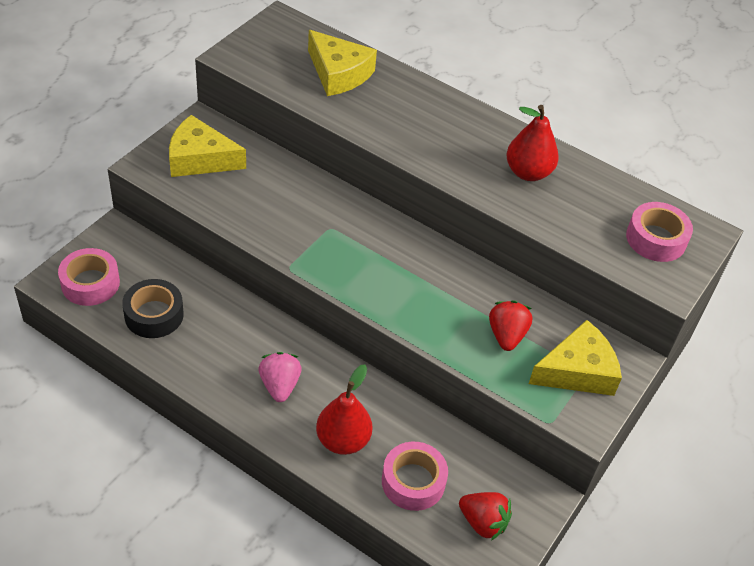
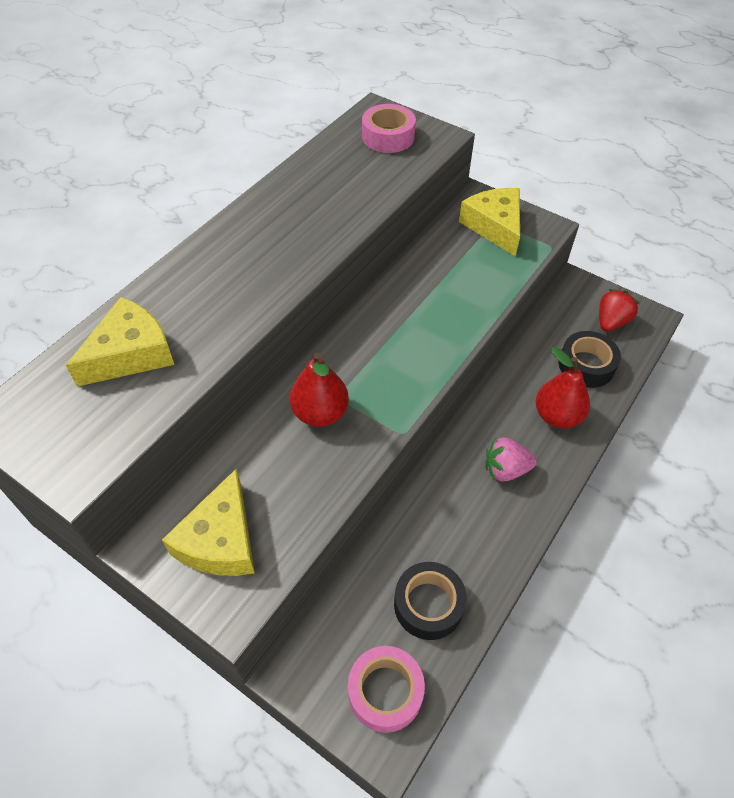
camera: 85 degrees left, 5 degrees up
pink tape [382,442,448,511] -> black tape [559,331,621,388]
red strawberry [489,300,532,351] -> none
red pear [506,105,559,181] -> red pear moved to [290,353,349,427]

